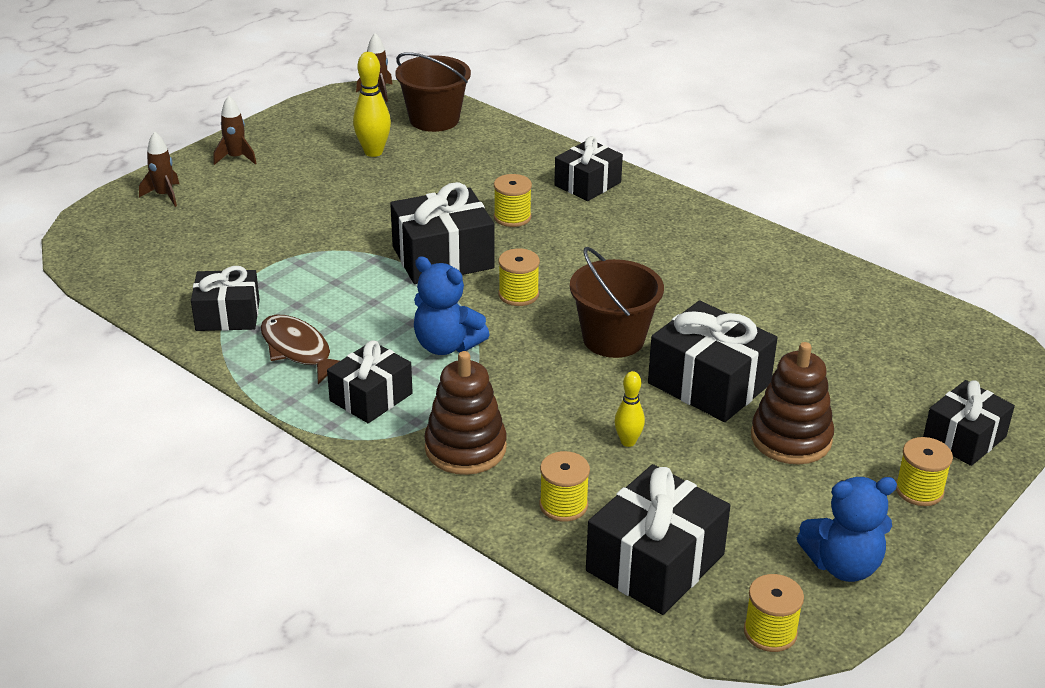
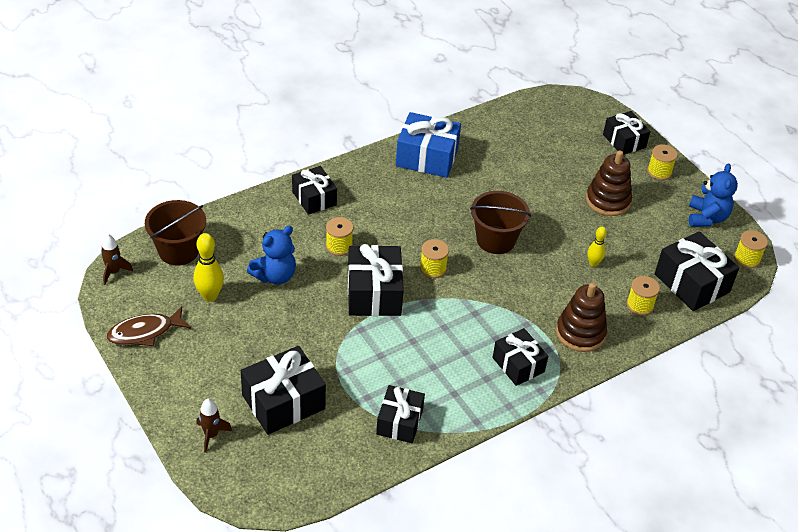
camera: 75 degrees left, 10 degrees up
brown rocket [214,96,257,165] -> none
brown fish [260,315,339,384] -> brown fish moved to [106,306,191,346]
blue teddy bear [414,256,490,355] -> blue teddy bear moved to [247,226,296,285]
black gift [648,300,777,422] -> black gift moved to [241,346,326,435]
none -> blue gift [396,112,461,178]

